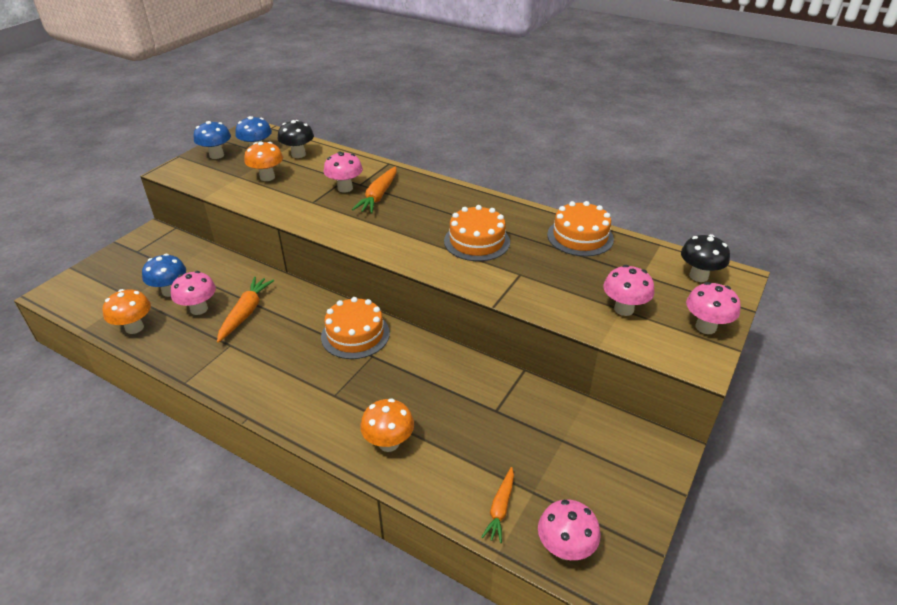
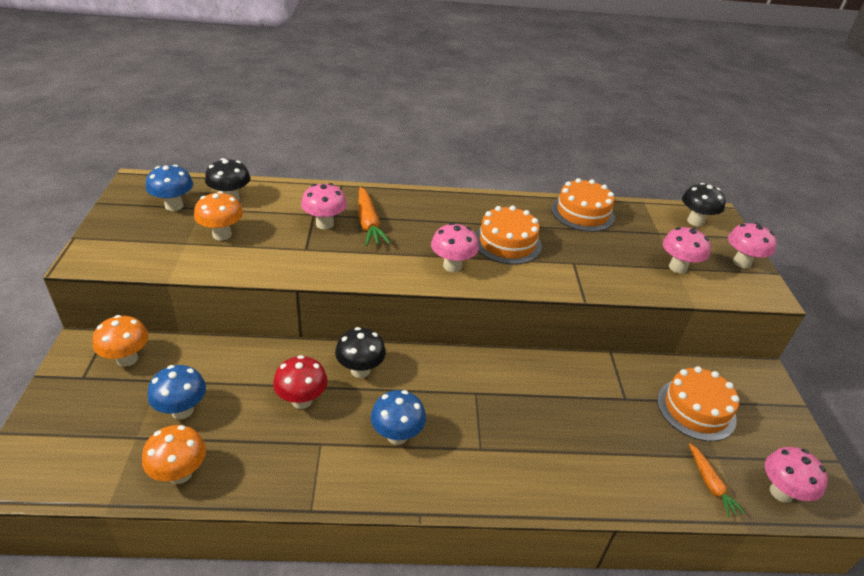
camera: 35 degrees left, 0 degrees up
pink mushroom [171,271,216,315] -> pink mushroom moved to [431,223,479,272]
blue mushroom [194,121,231,159] -> blue mushroom moved to [371,390,426,445]
orange carrot [217,277,274,343] -> red mushroom [273,355,328,409]
orange cake [321,297,390,359] -> orange cake moved to [657,366,740,441]
orange mushroom [360,399,414,452] -> orange mushroom moved to [93,315,149,367]
none -> black mushroom [335,327,386,378]

